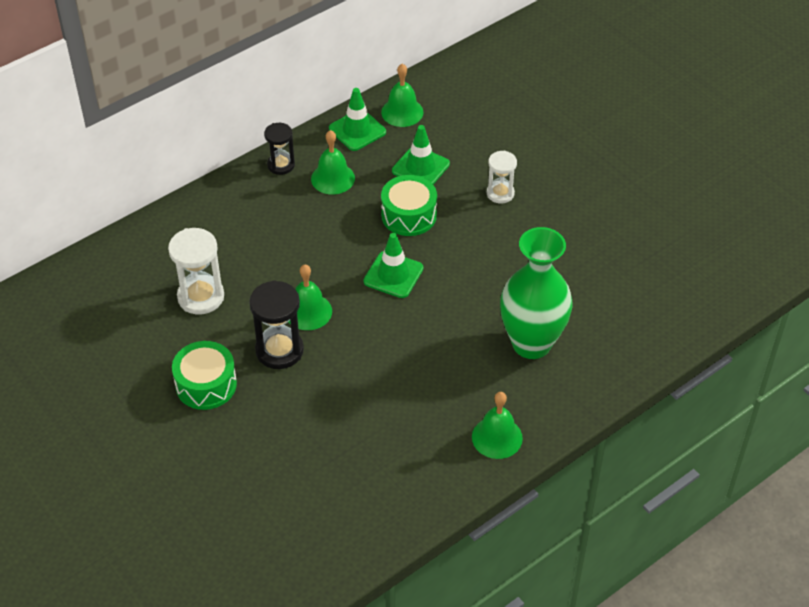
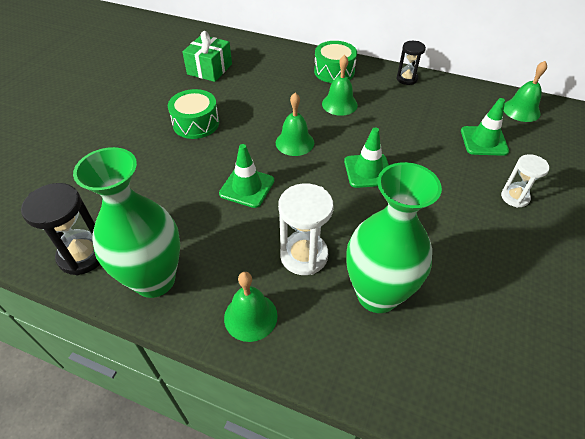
camera: 60 degrees right, 0 degrees up
white hourglass [168,228,224,314] -> white hourglass moved to [278,183,333,275]
black hourglass [249,280,304,369] -> black hourglass moved to [21,183,100,275]
green bell [311,130,355,195] -> green bell moved to [322,55,358,116]
green traffic cone [329,88,386,151] -> green traffic cone moved to [219,144,274,208]
green drum [381,175,437,236] -> green drum moved to [314,41,357,83]
none -> green vase [73,147,180,298]
none -> green gift [182,31,232,82]

